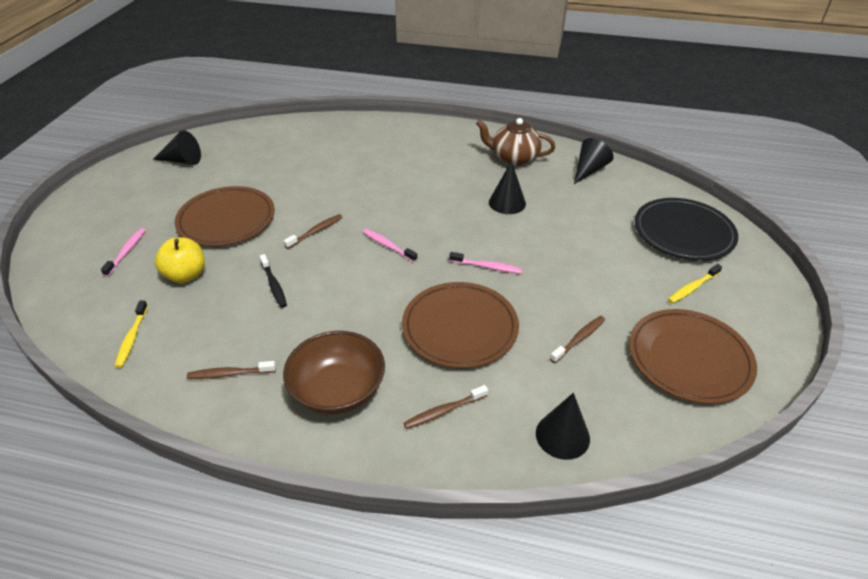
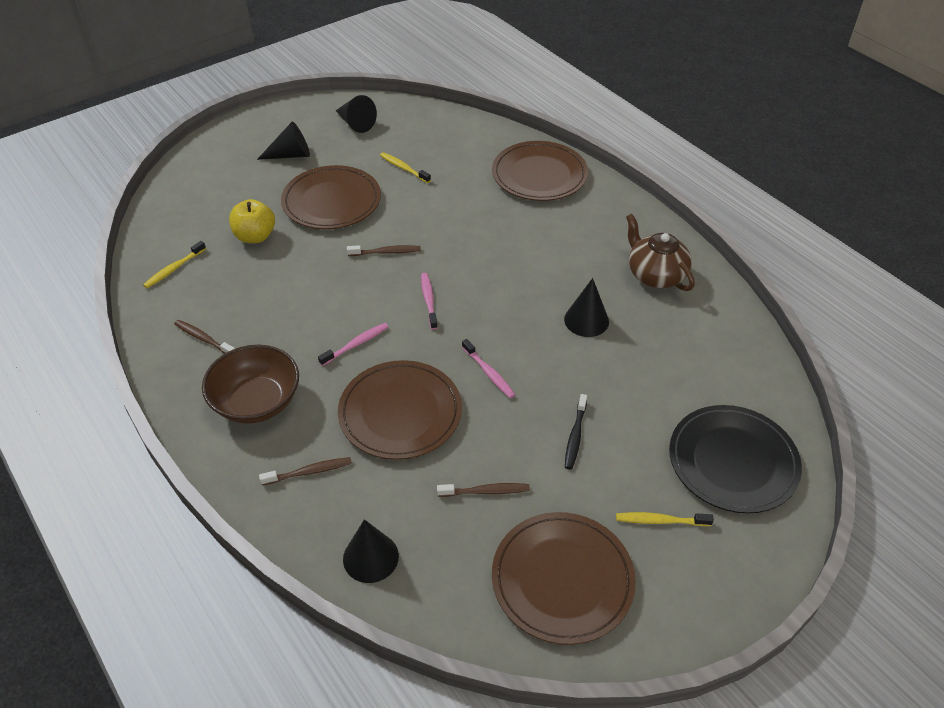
camera: 40 degrees right, 5 degrees up
pink toothbrush [101,228,145,277] -> pink toothbrush moved to [318,323,388,366]
black toothbrush [259,254,287,308] -> black toothbrush moved to [565,394,587,469]
brown toothbrush [404,385,488,429] -> brown toothbrush turned 150 degrees clockwise [259,457,352,486]
black cone [574,138,613,184] -> black cone moved to [257,122,310,160]
none -> yellow toothbrush [380,152,431,183]
none -> brown plate [492,141,588,201]

